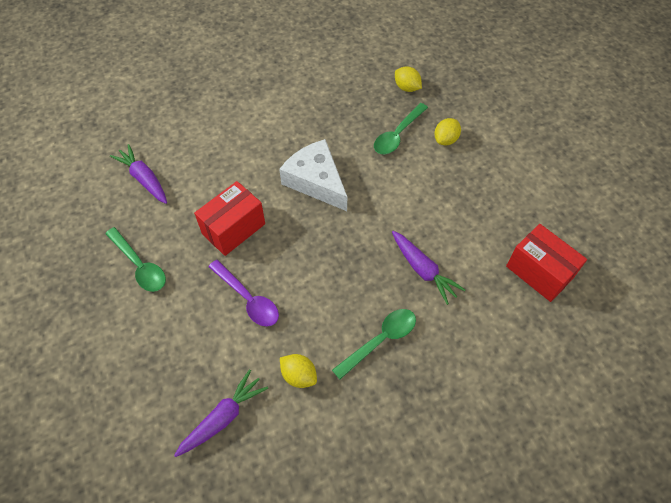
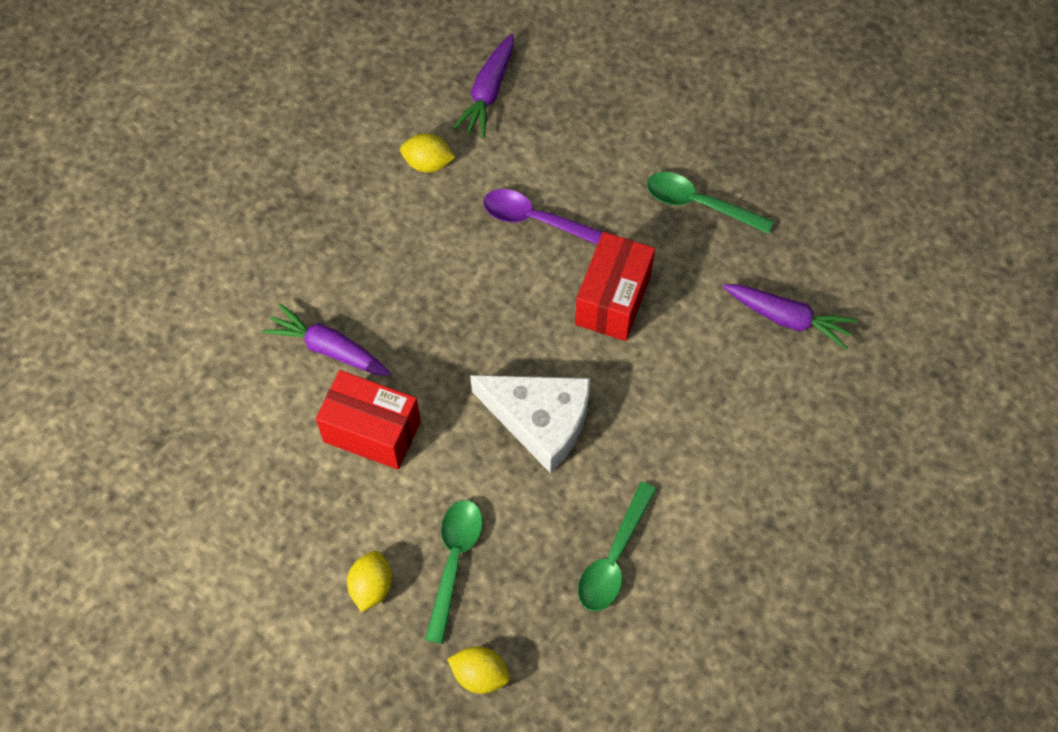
camera: 155 degrees right, 5 degrees up
green spoon [332,309,416,380] -> green spoon moved to [578,482,657,611]
red box [506,224,587,302] -> red box moved to [316,370,421,470]

